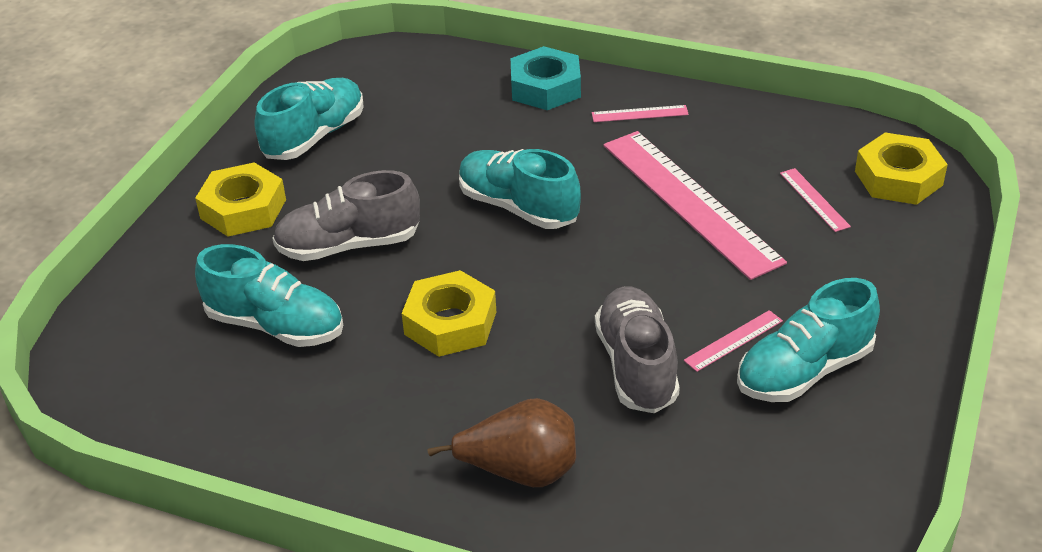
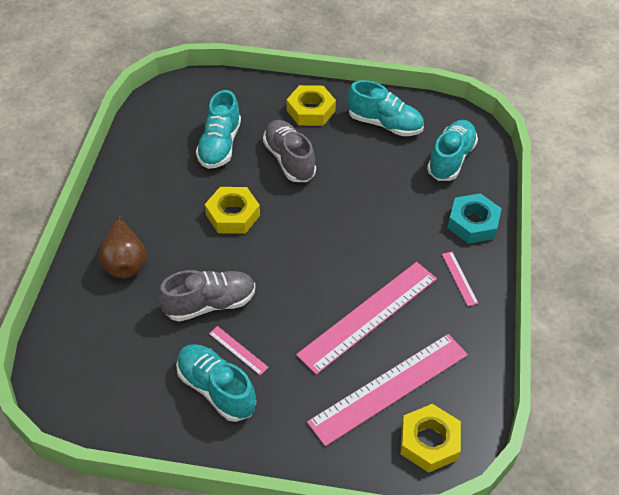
camera: 75 degrees right, 10 degrees up
turquoise shoe [459,149,581,229] -> turquoise shoe moved to [427,120,478,181]
pink ruler [780,168,851,232] -> pink ruler [307,334,468,446], size x2.44

